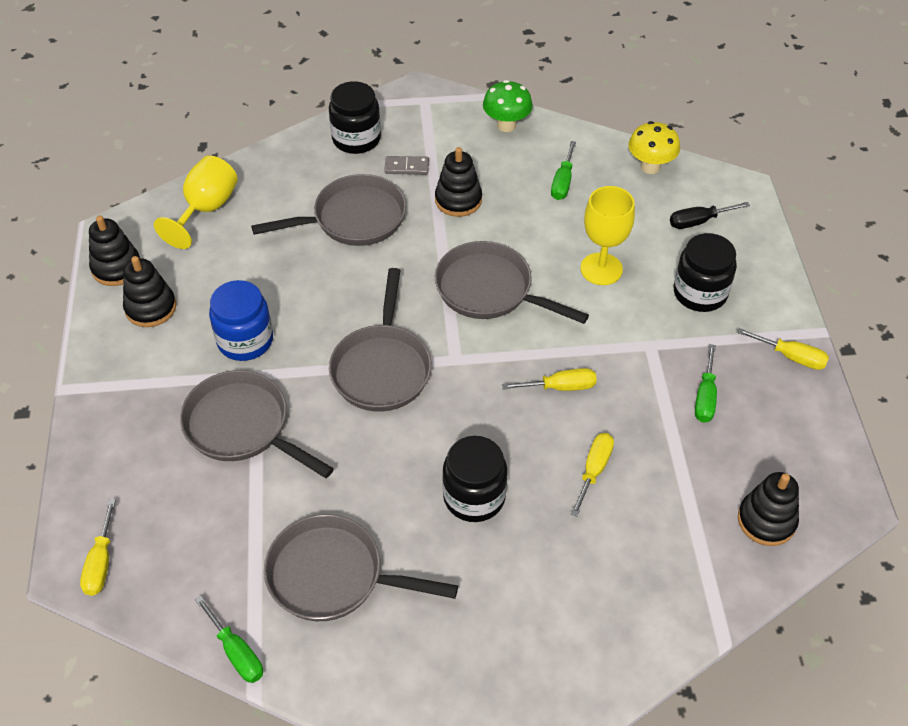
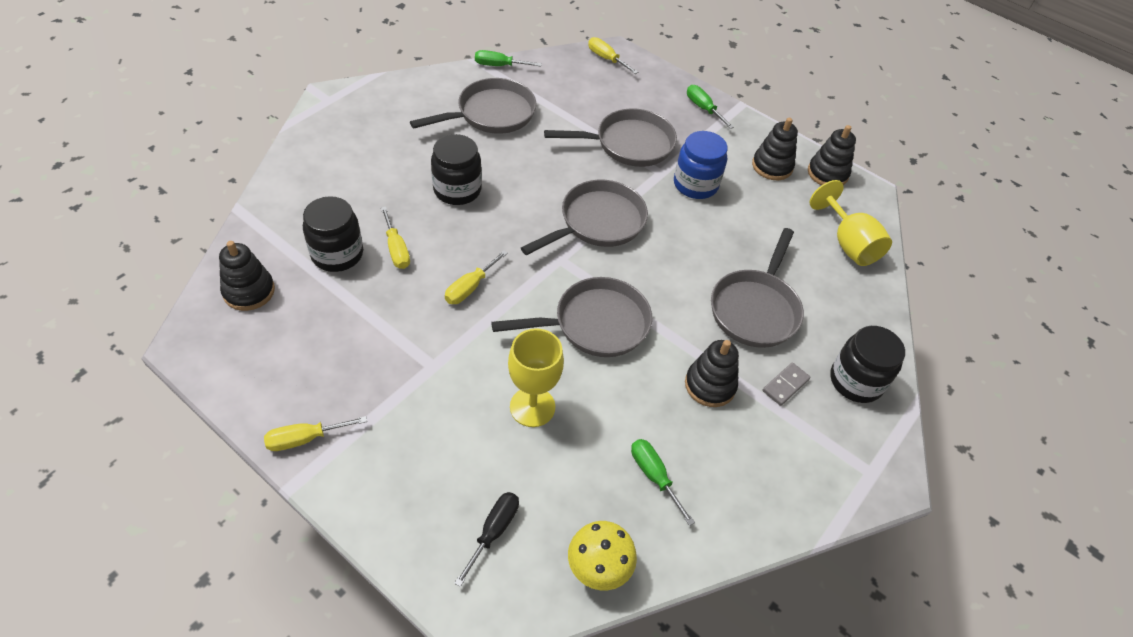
camera: 130 degrees right, 0 degrees up
grey pan [329,268,432,411] -> grey pan turned 90 degrees clockwise [521,180,648,255]
green mushroom [483,80,533,132] -> none
black jar [674,233,737,312] -> black jar moved to [303,196,363,272]
green screwdriver [695,344,717,423] -> green screwdriver moved to [687,85,734,129]

